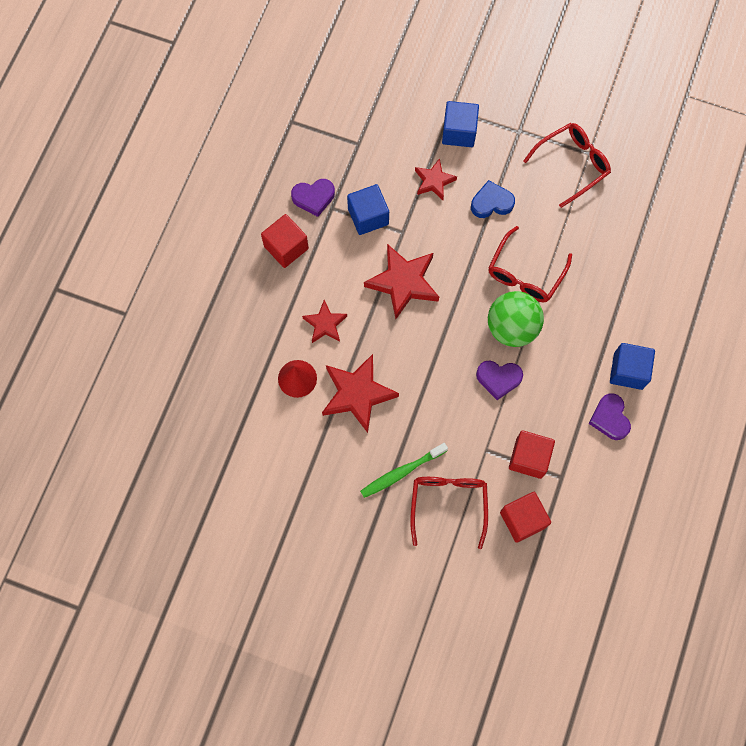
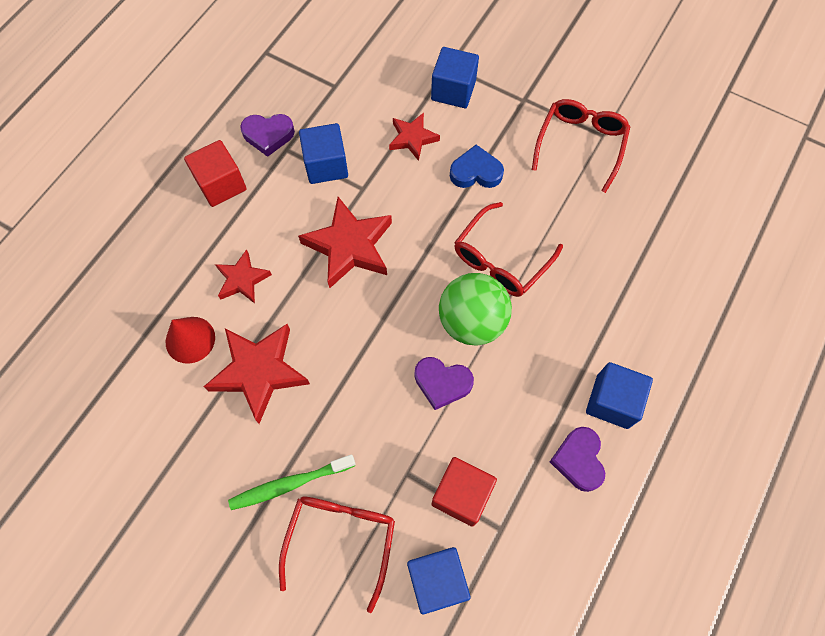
camera: 10 degrees right, 5 degrees down
red cube [500,492,551,543] -> blue cube [407,547,471,614]
red glasses [523,123,611,208] -> red glasses turned 45 degrees counterclockwise [532,99,630,193]

